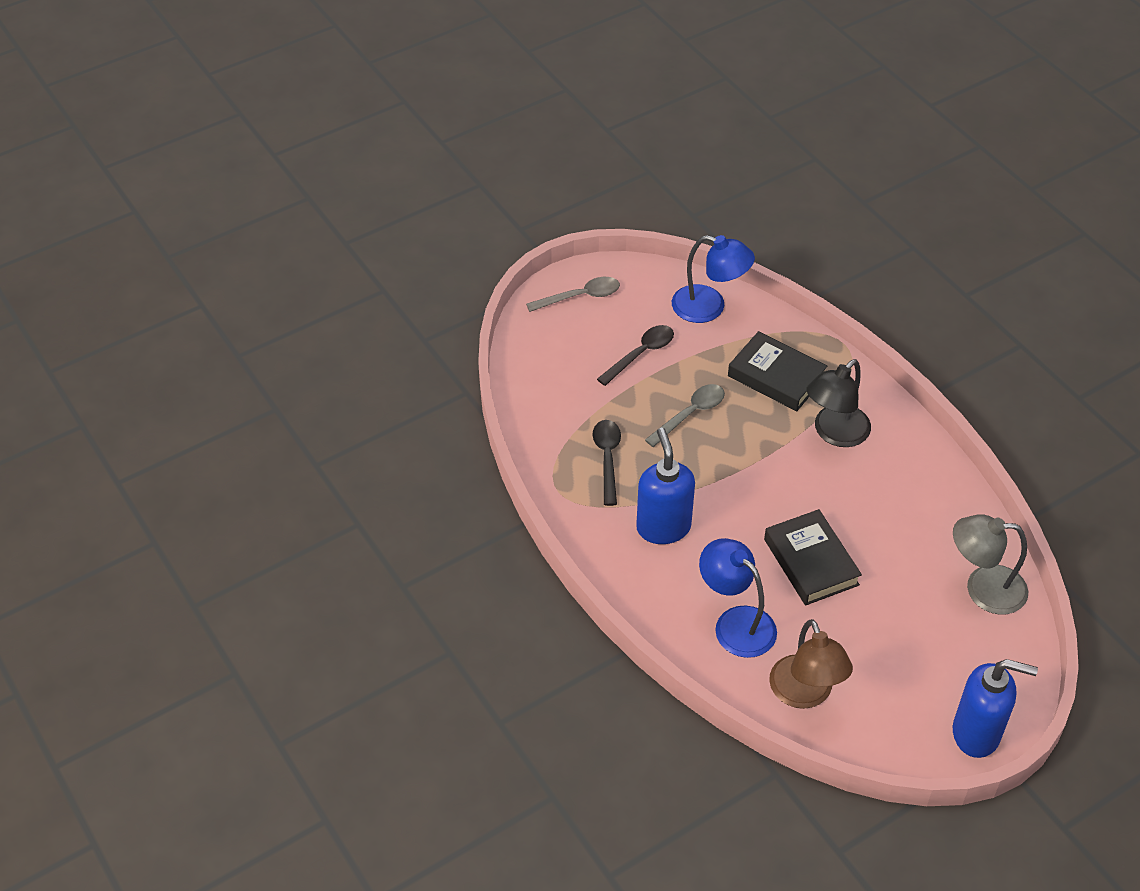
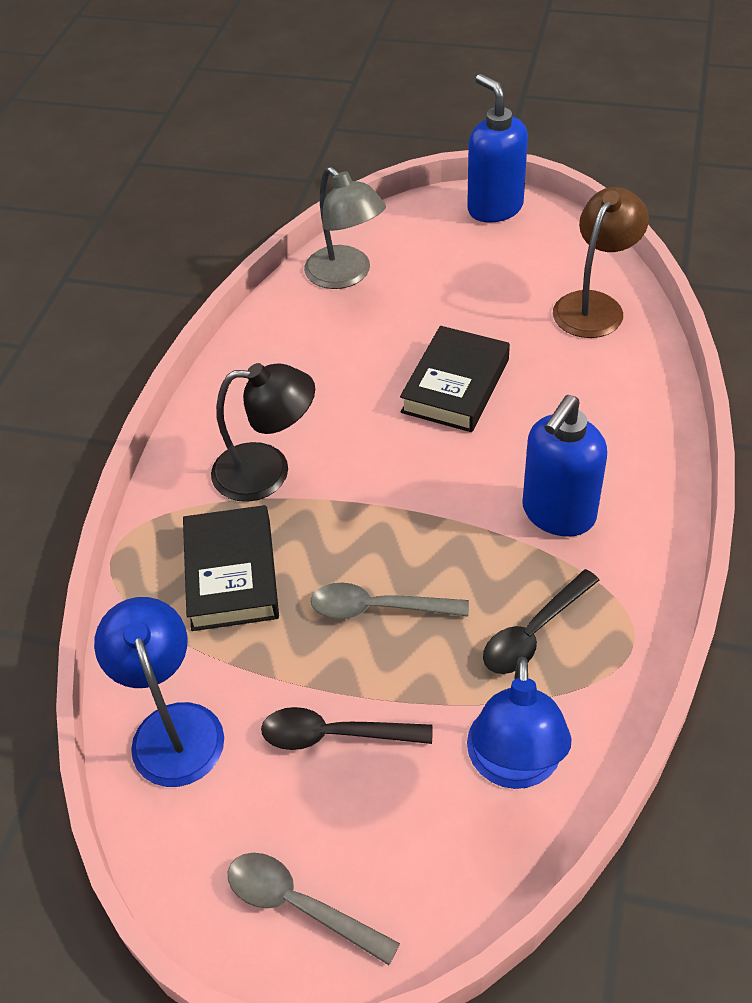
camera: 130 degrees left, 0 degrees up
blue lamp [699,538,777,658] -> blue lamp moved to [467,657,572,789]

